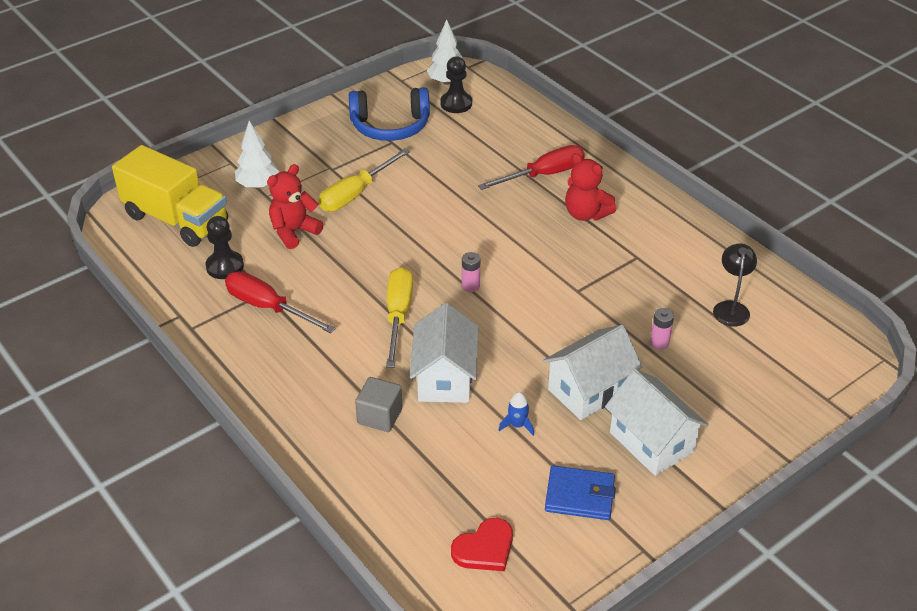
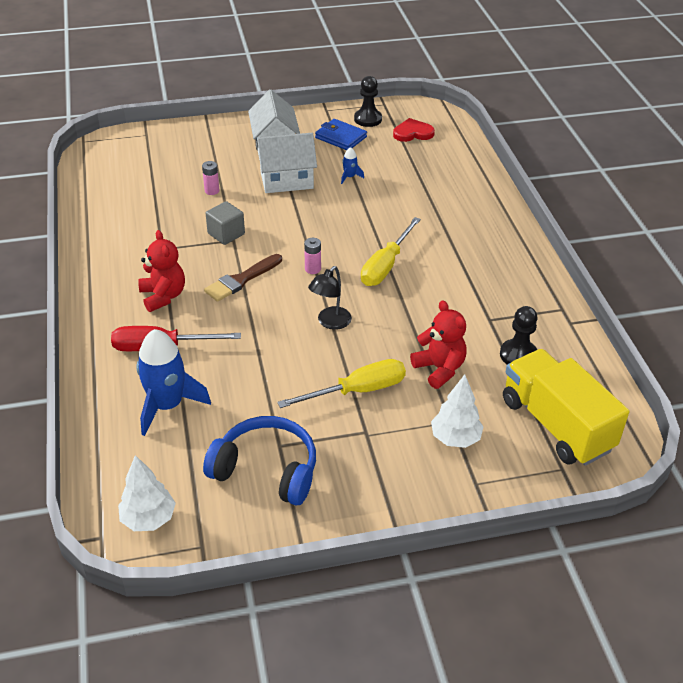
camera: 155 degrees left, 0 degrees up
red screwdriver [225,271,336,333] -> none
red teddy bear [267,164,323,249] -> red teddy bear turned 105 degrees counterclockwise [410,300,467,389]
grey cube [355,377,402,432] -> grey cube moved to [205,201,245,245]
white house [410,303,478,403] -> none
black pawn [440,56,472,113] -> black pawn moved to [354,76,382,127]
black lamp [713,243,757,326] -> black lamp moved to [308,266,352,330]
none -> blue rocket [136,329,211,436]
none -> brown brush [204,254,282,302]

